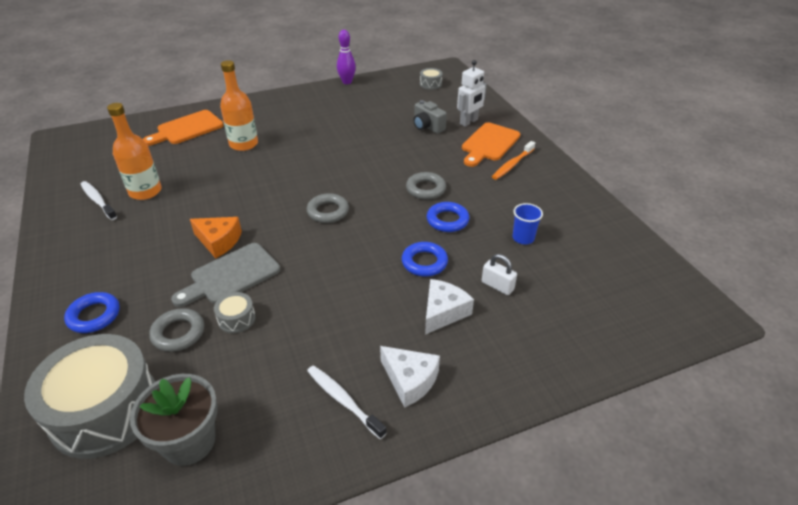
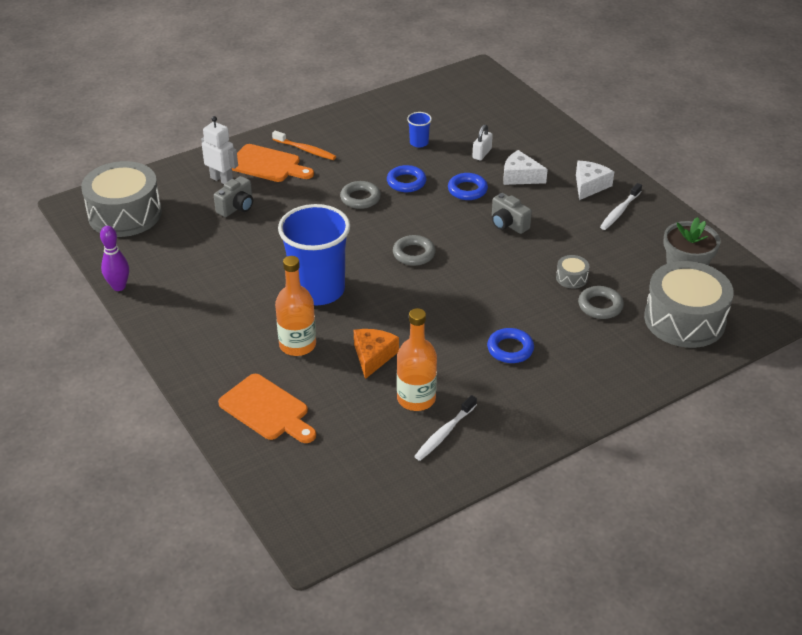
camera: 100 degrees left, 0 degrees up
blue ring [64,292,120,333] -> blue ring moved to [487,328,534,363]
grey cutting board [171,243,280,307] -> none
orange cheese [190,217,242,258] -> orange cheese moved to [354,329,399,379]
grey drum [420,68,443,90] -> grey drum [81,161,162,237], size x2.44
none -> blue cup [278,204,350,305]
none -> grey camera [492,193,532,234]

